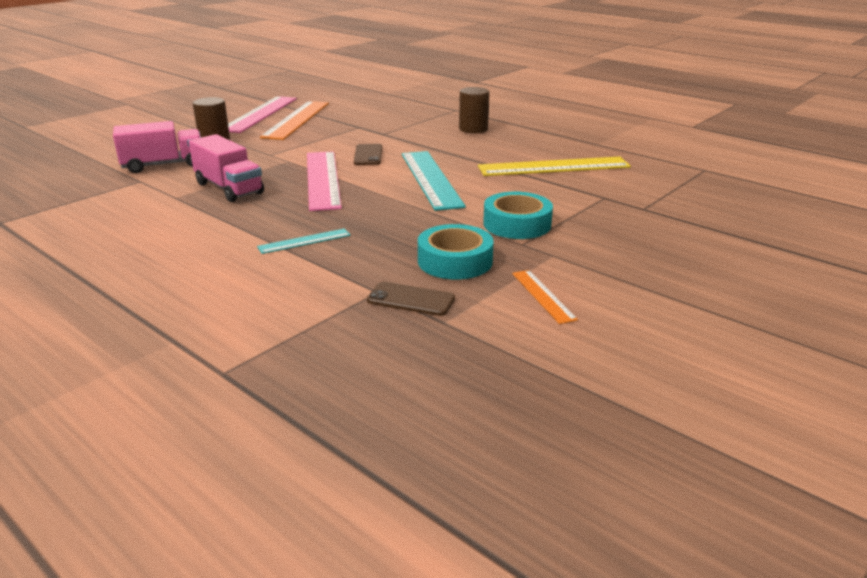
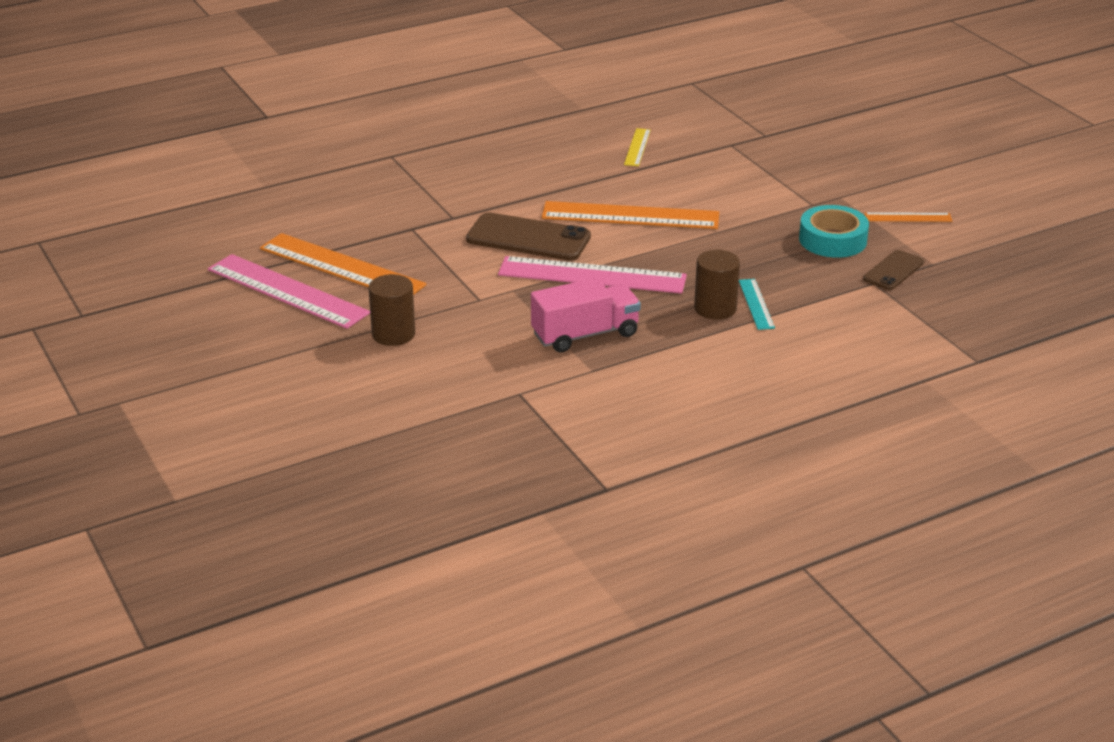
camera: 70 degrees left, 5 degrees up
pink truck [113,121,201,173] -> none
brown phone [354,144,382,165] -> brown phone [466,212,591,261], size x1.72
turquoise ruler [402,151,466,211] -> orange ruler [542,201,719,229]
brown cylinder [459,87,489,133] -> brown cylinder moved to [694,250,740,320]
yellow ruler [478,157,631,176] -> yellow ruler [624,128,651,166], size x0.49
turquoise tape [483,192,553,239] -> none

